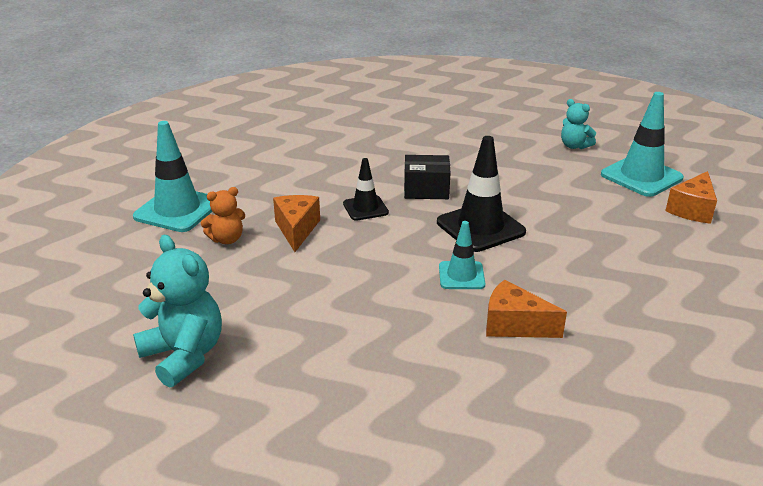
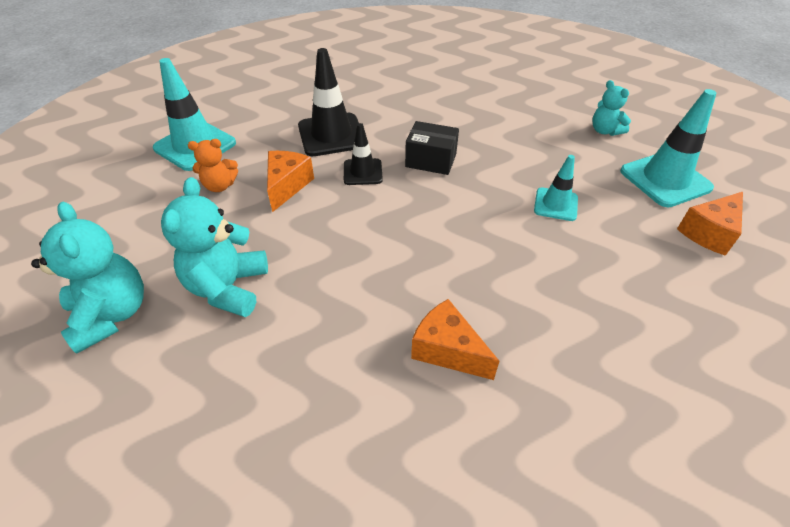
camera: 15 degrees right, 15 degrees up
black traffic cone [437,136,526,252] -> black traffic cone moved to [298,48,359,156]
turquoise traffic cone [439,221,485,289] -> turquoise traffic cone moved to [534,155,578,221]
none -> turquoise teddy bear [161,177,268,317]

